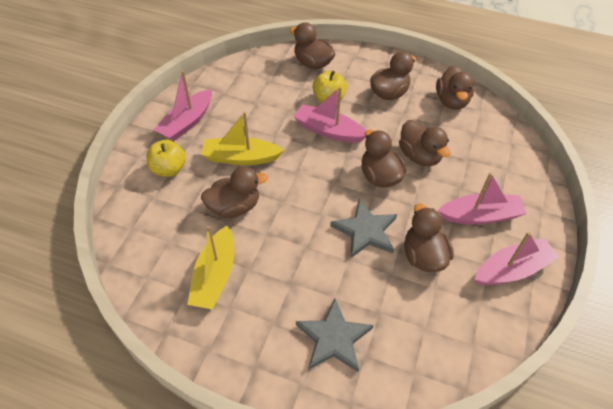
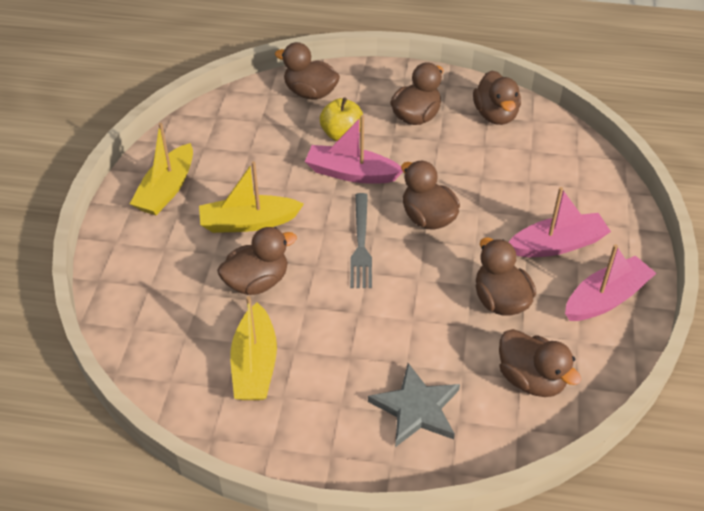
camera: 10 degrees left, 5 degrees down
yellow apple [147,140,186,177] -> none
pink boat [154,70,212,141] -> yellow boat [130,123,193,215]
grey star [330,199,397,258] -> none
brown duck [399,120,451,166] -> brown duck moved to [499,329,581,397]
none -> grey fork [350,193,372,288]

